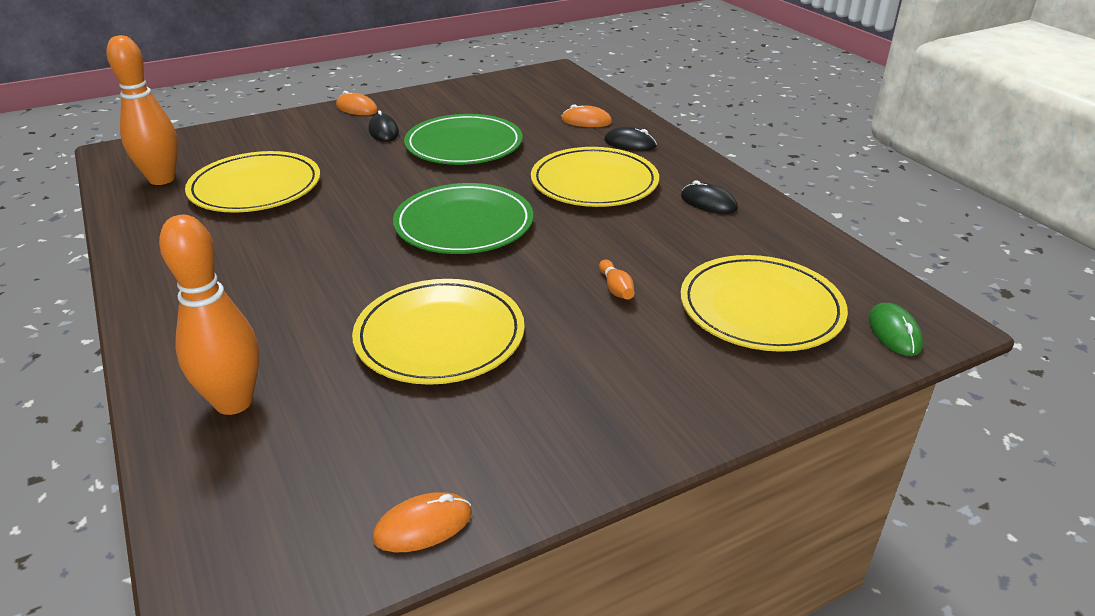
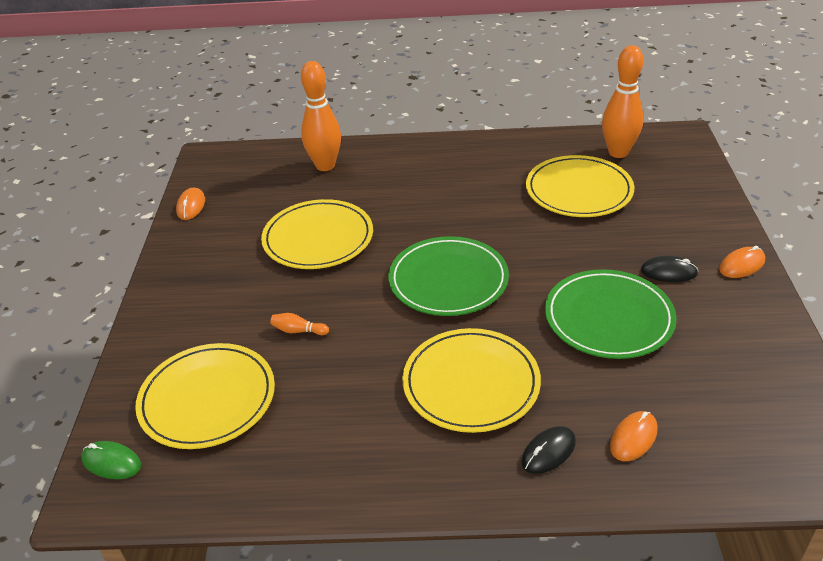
camera: 120 degrees right, 5 degrees up
black mouse [681,180,738,214] -> none

